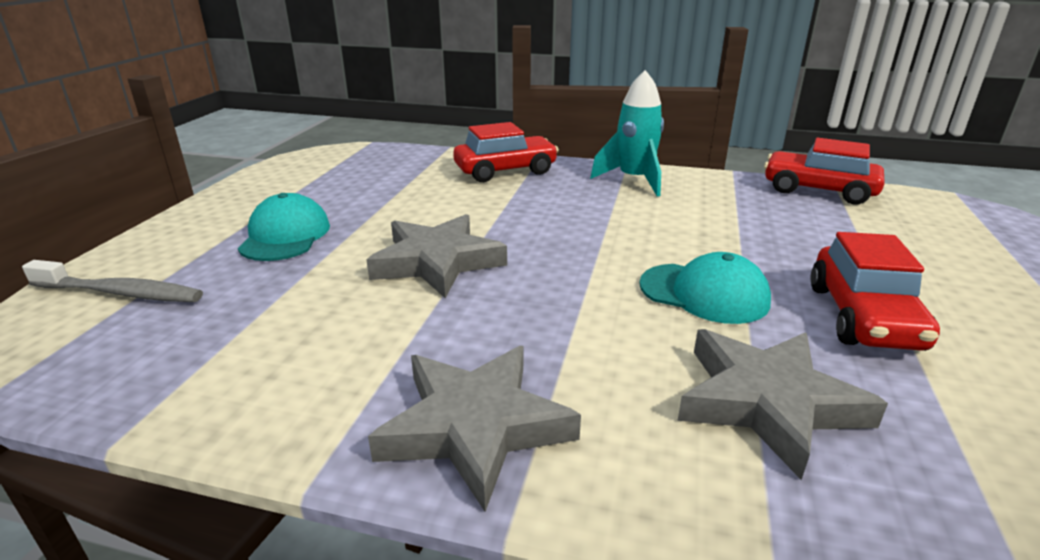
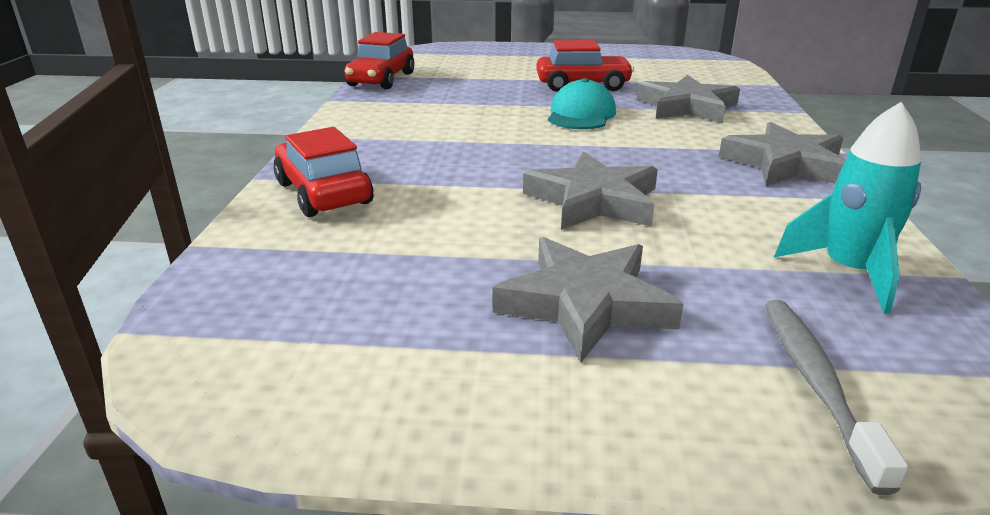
camera: 100 degrees left, 0 degrees up
turquoise cap [238,193,330,261] -> grey star [493,237,683,363]
turquoise rocket [590,70,664,197] -> turquoise rocket moved to [774,102,921,314]

